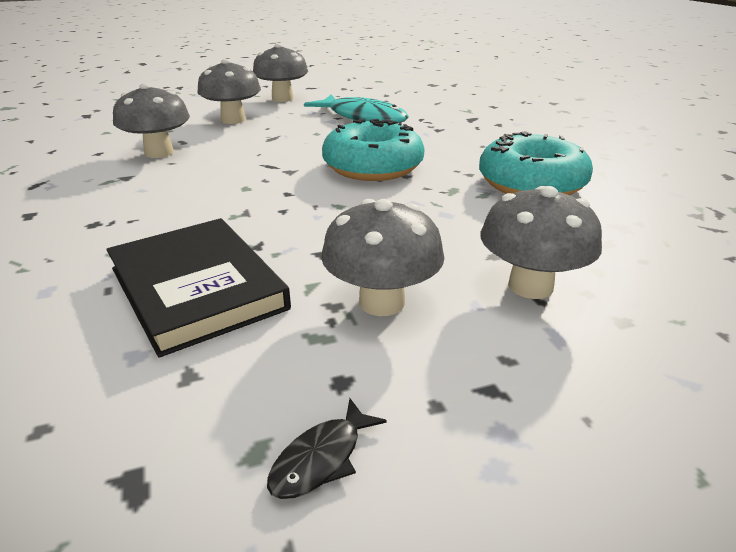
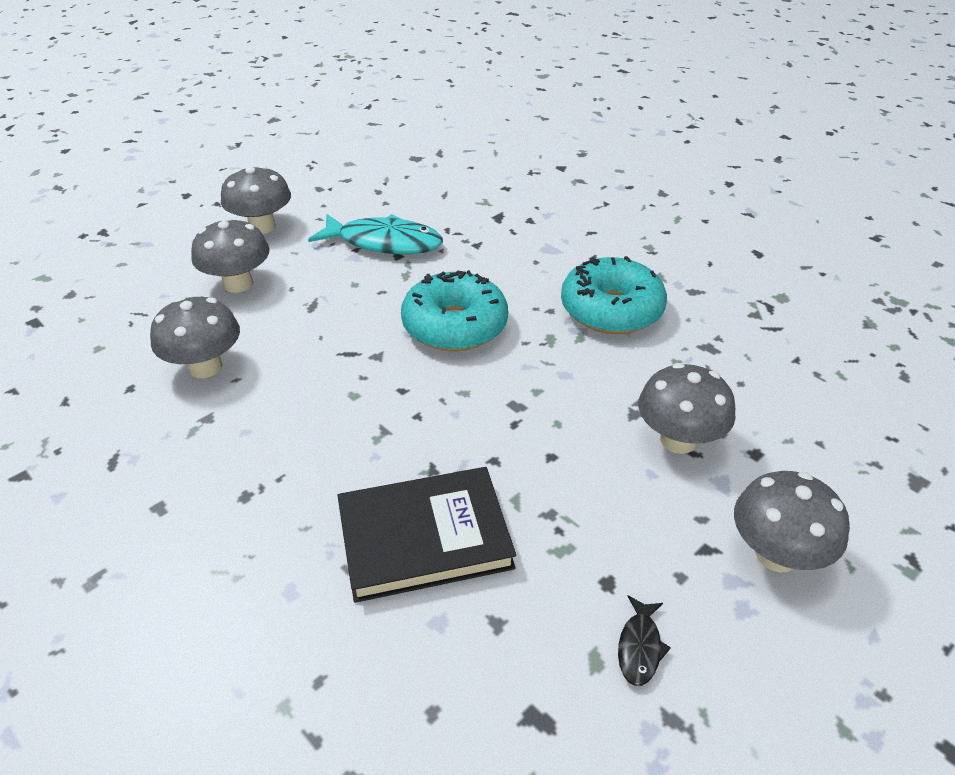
camera: 25 degrees left, 10 degrees up
black book [107,218,291,358] -> black book turned 45 degrees counterclockwise [337,467,516,603]
grey mushroom [321,199,444,316] -> grey mushroom moved to [734,471,850,572]

